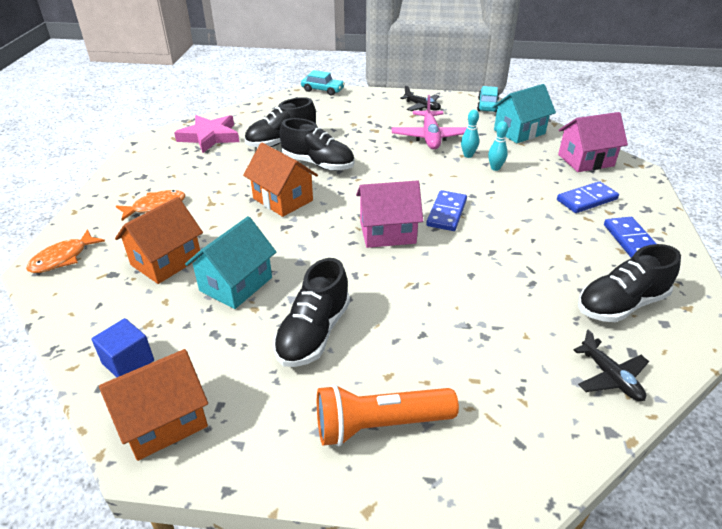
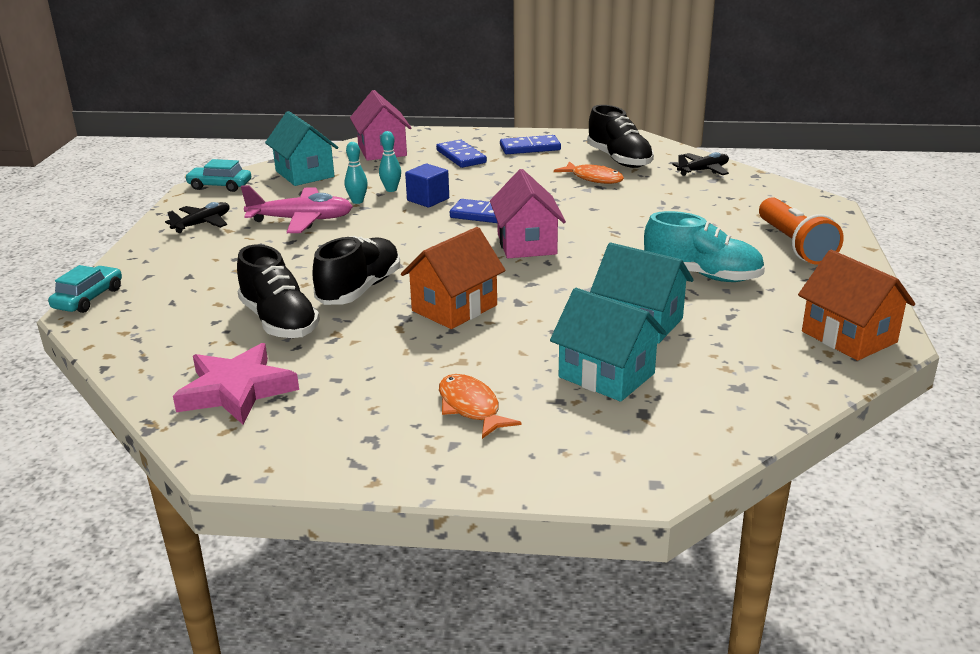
camera: 90 degrees left, 10 degrees down
orange fish [26,229,105,273] -> orange fish moved to [554,161,624,184]
blue cube [91,318,154,378] -> blue cube moved to [405,164,449,207]
orange house [115,197,203,284] -> turquoise house [550,288,667,402]
black shoe [273,258,350,367] -> turquoise shoe [644,211,765,282]

